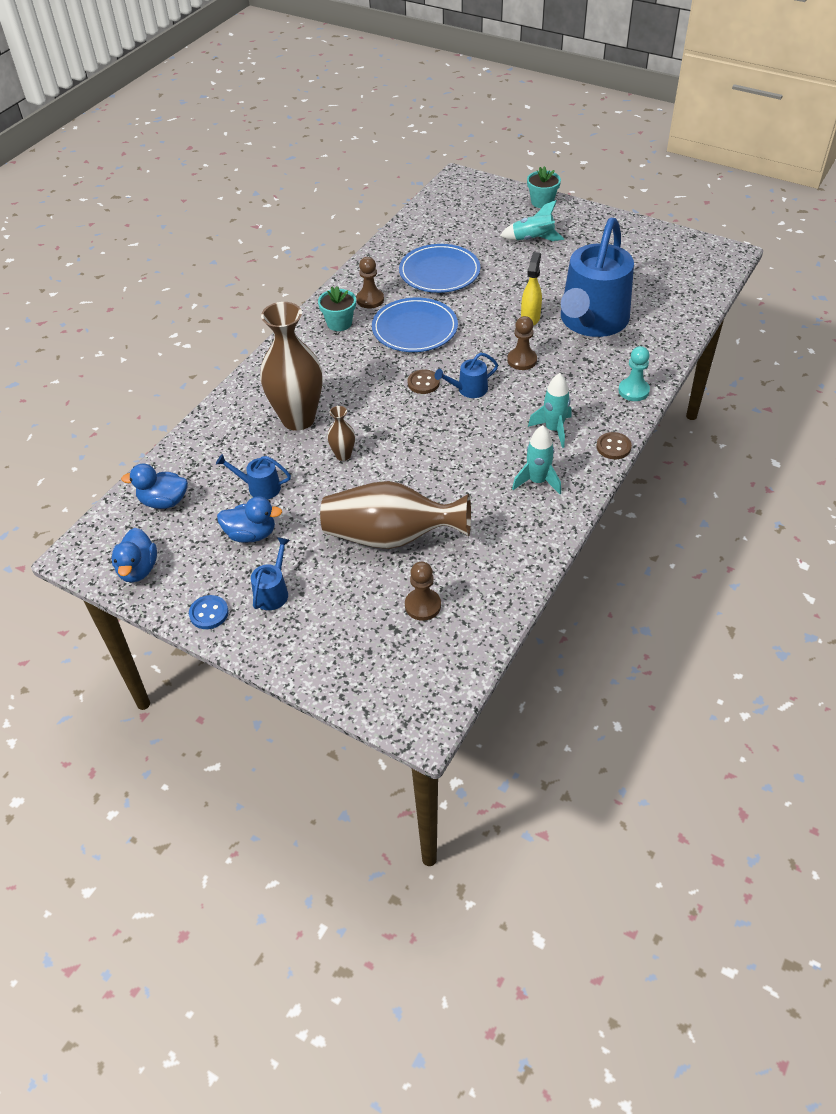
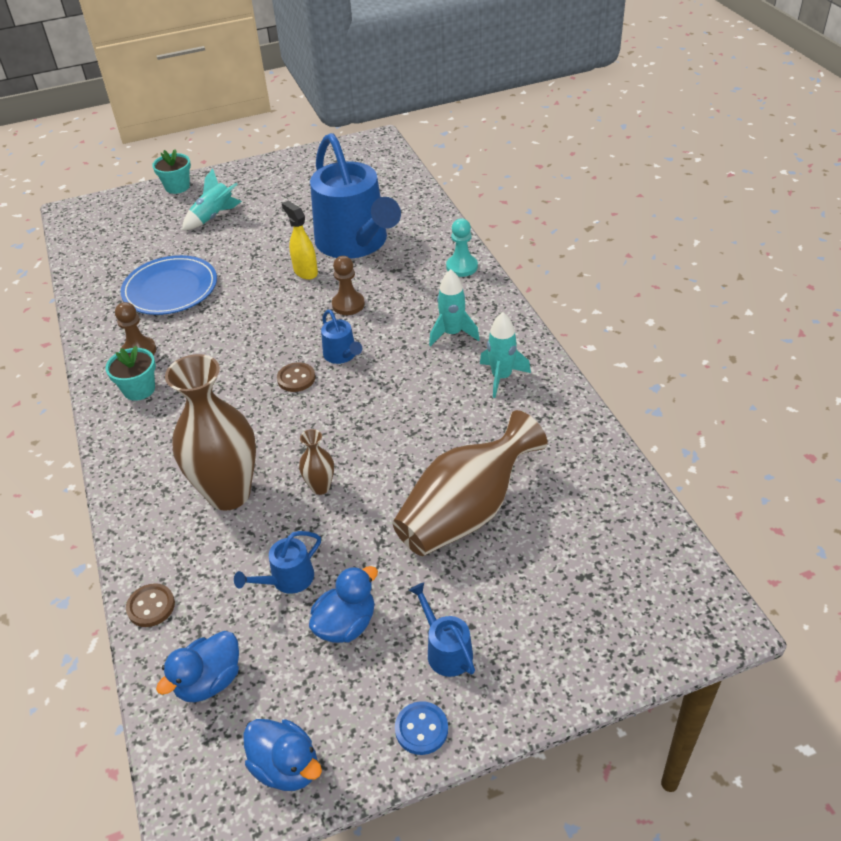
camera: 50 degrees left, 5 degrees down
blue plate [372,297,458,352] -> none
brown pawn [405,562,441,621] -> none
blue watering can [435,353,498,398] -> blue watering can turned 45 degrees counterclockwise [321,310,362,364]
brown button [597,432,632,459] -> brown button moved to [126,583,175,627]

